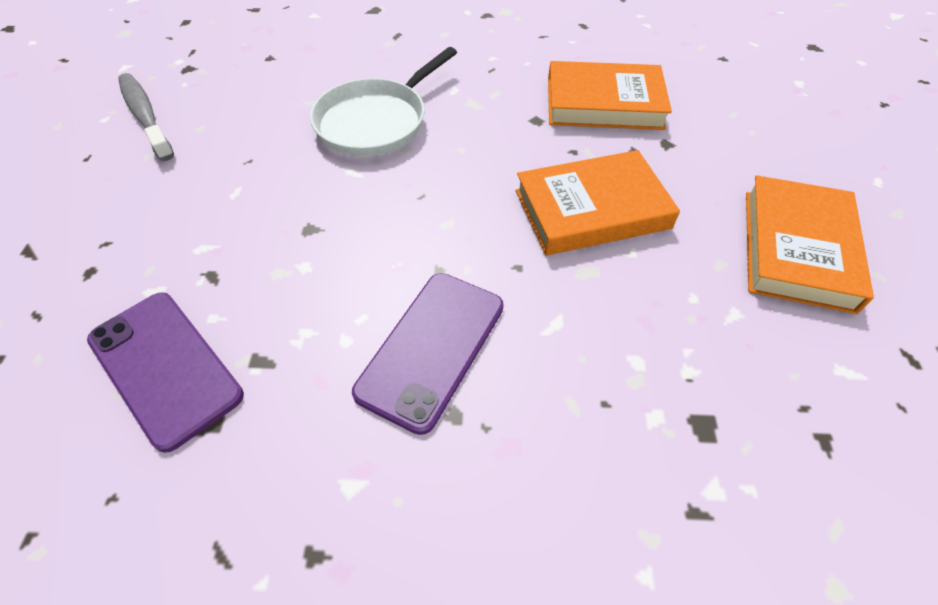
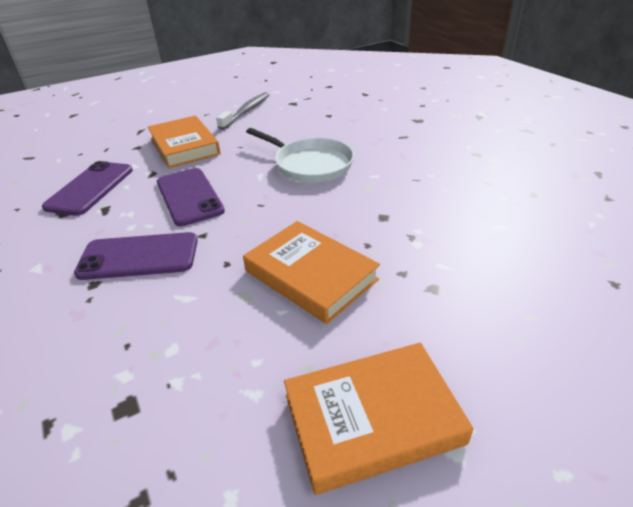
camera: 60 degrees right, 15 degrees down
white pan [310,47,457,157] -> white pan turned 150 degrees counterclockwise [246,128,354,183]
orange book [548,61,672,130] -> orange book moved to [148,115,221,168]
none -> purple phone [157,168,225,226]

